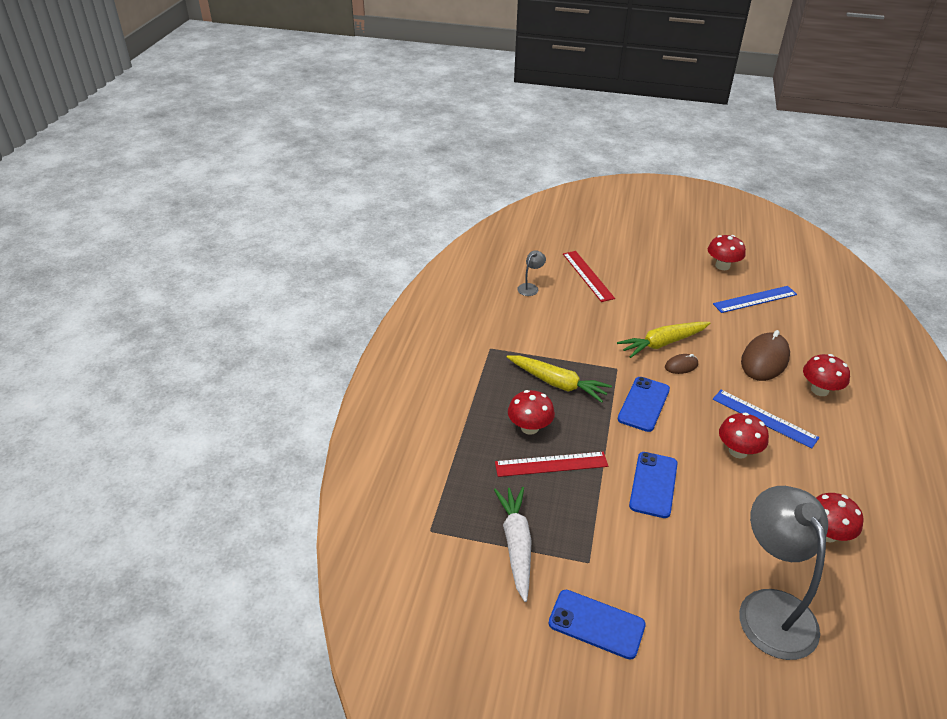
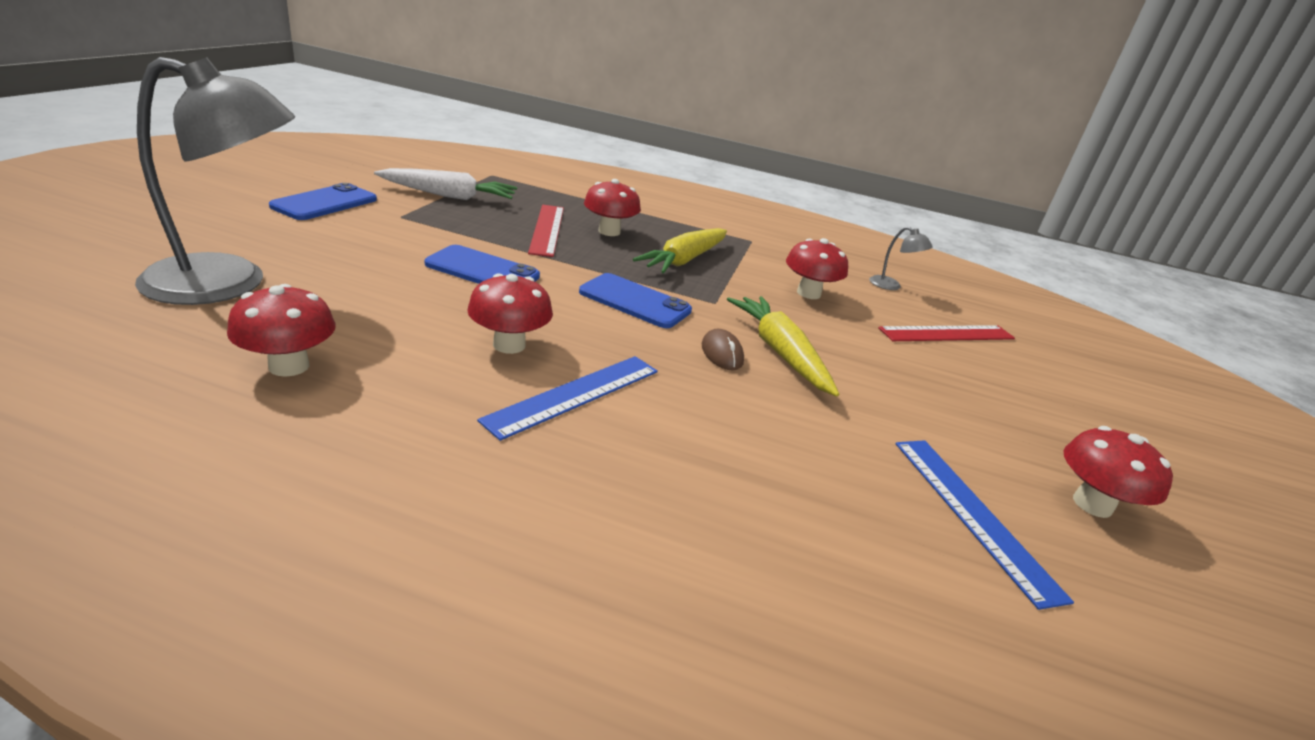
camera: 90 degrees right, 10 degrees down
brown mouse [741,330,790,381] -> none
red mushroom [803,354,850,396] -> red mushroom moved to [786,238,848,299]

